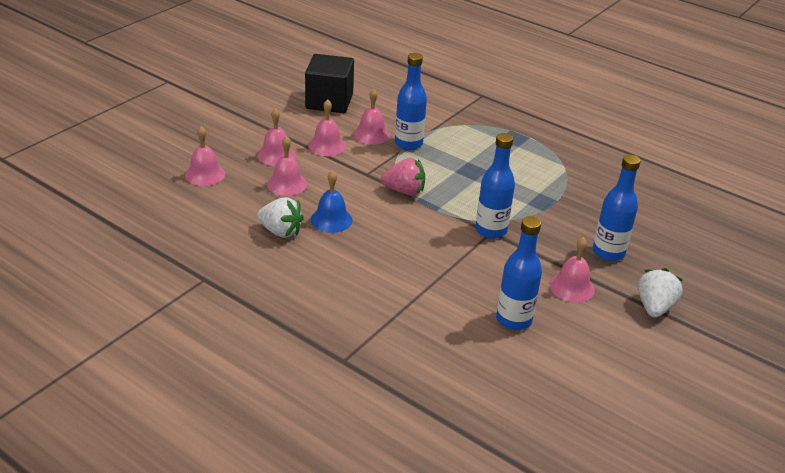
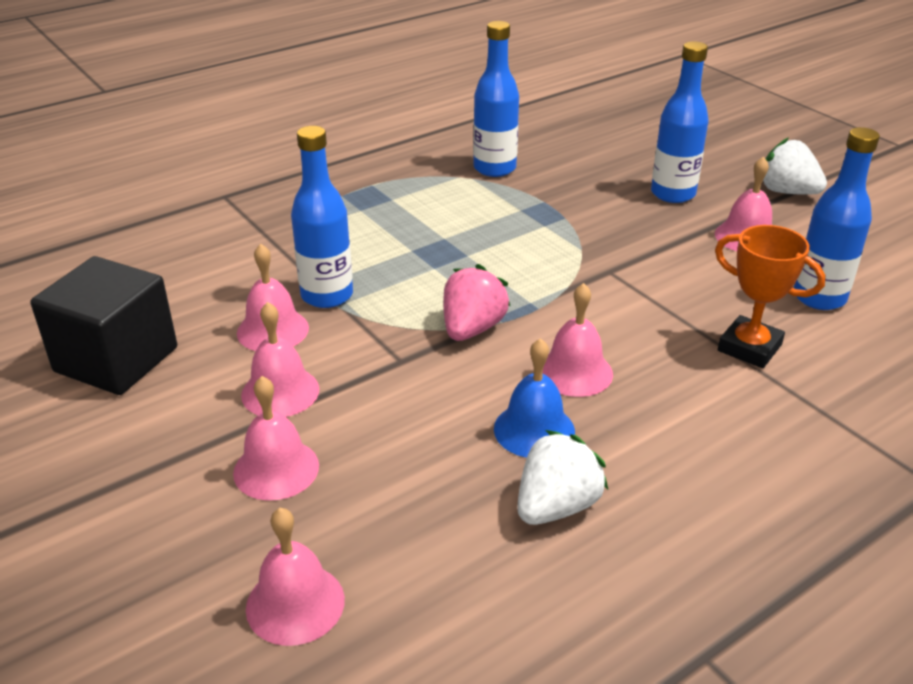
camera: 70 degrees left, 0 degrees up
pink bell [267,136,307,196] -> pink bell moved to [542,283,613,397]
blue bottle [475,133,515,239] -> blue bottle moved to [473,21,519,177]
none -> orange trophy [715,225,826,368]

